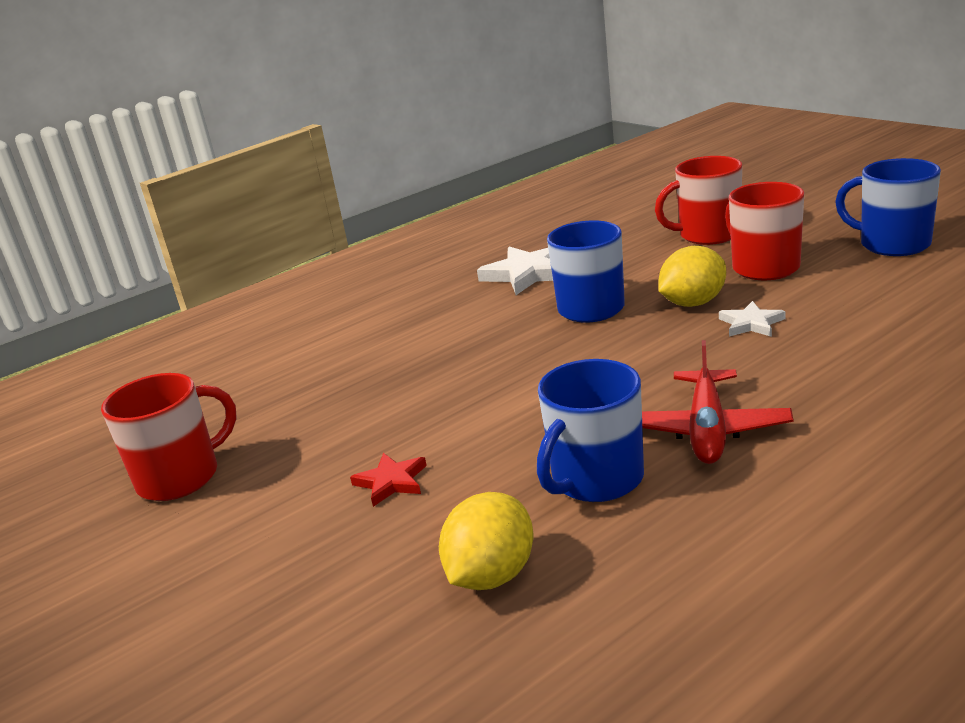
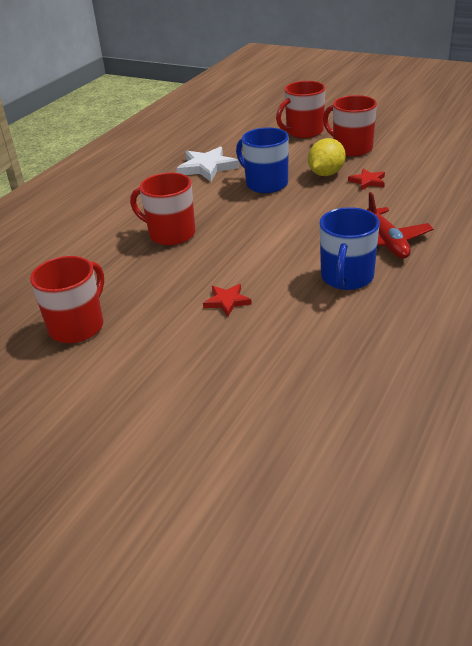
camera: 25 degrees left, 10 degrees up
yellow lemon [439,492,534,590] -> none
white star [719,301,786,337] -> red star [348,168,385,190]
blue mug [835,158,941,256] -> none
none -> red mug [130,173,196,245]

